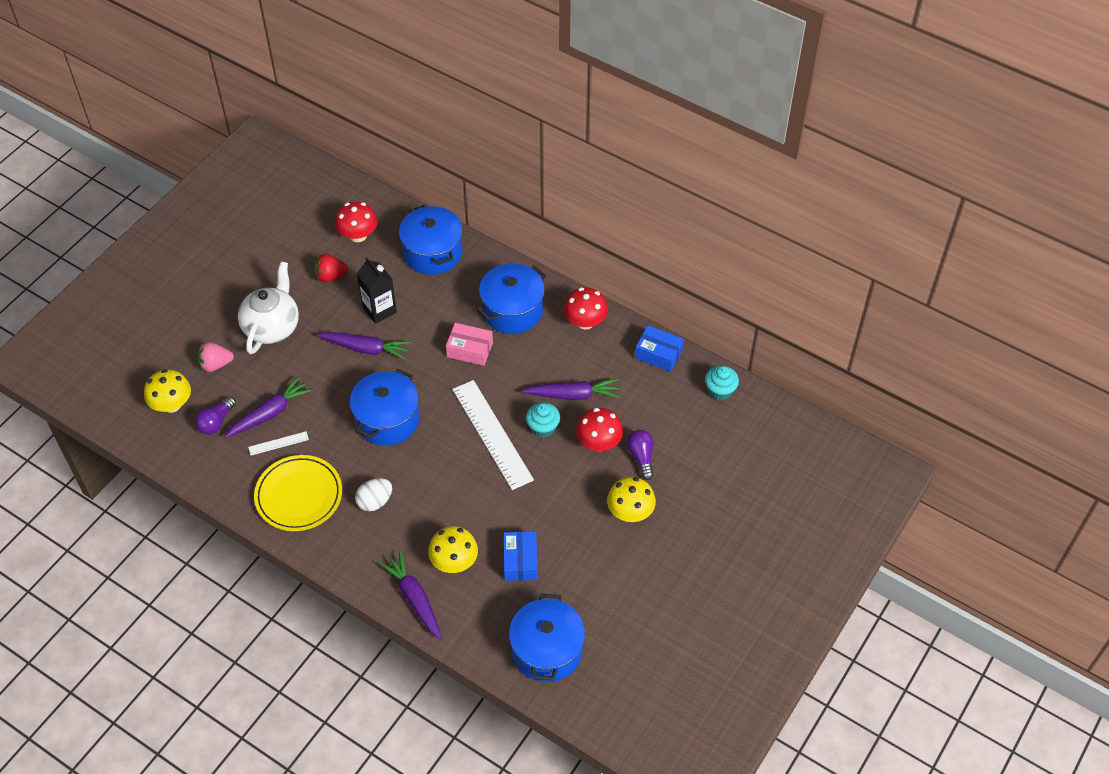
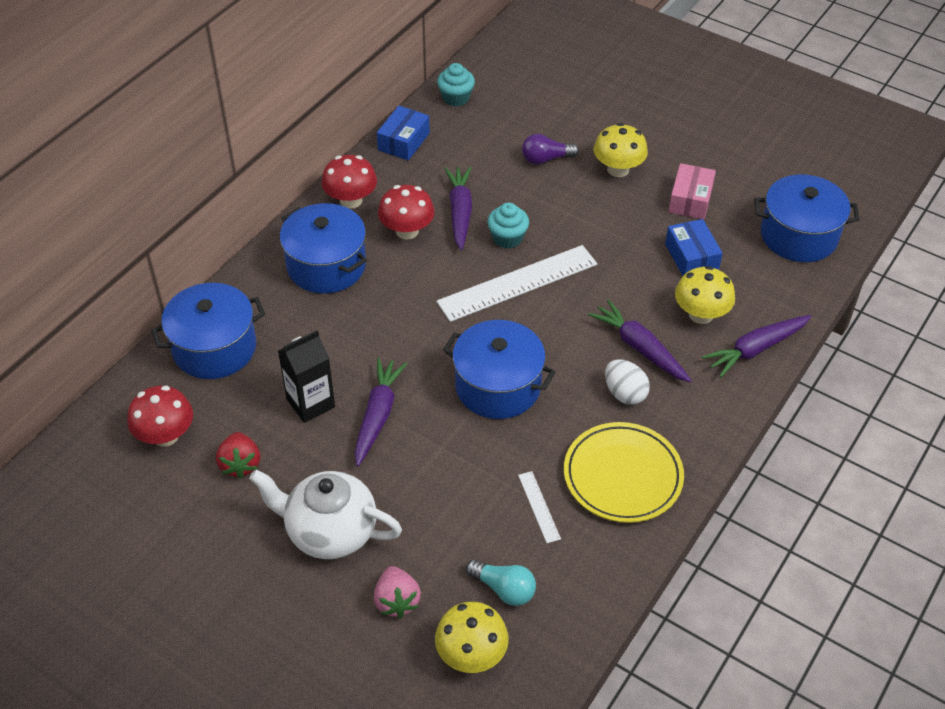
camera: 90 degrees left, 5 degrees down
purple light bulb [195,397,236,435] -> turquoise light bulb [466,559,536,606]
purple carrot [225,376,312,438] -> purple carrot moved to [588,299,692,382]
pink box [446,323,493,366] -> pink box moved to [668,163,716,220]
blue box [503,531,537,581] -> blue box turned 75 degrees clockwise [665,219,723,276]
red mushroom [576,408,623,451] -> red mushroom moved to [378,185,435,240]

